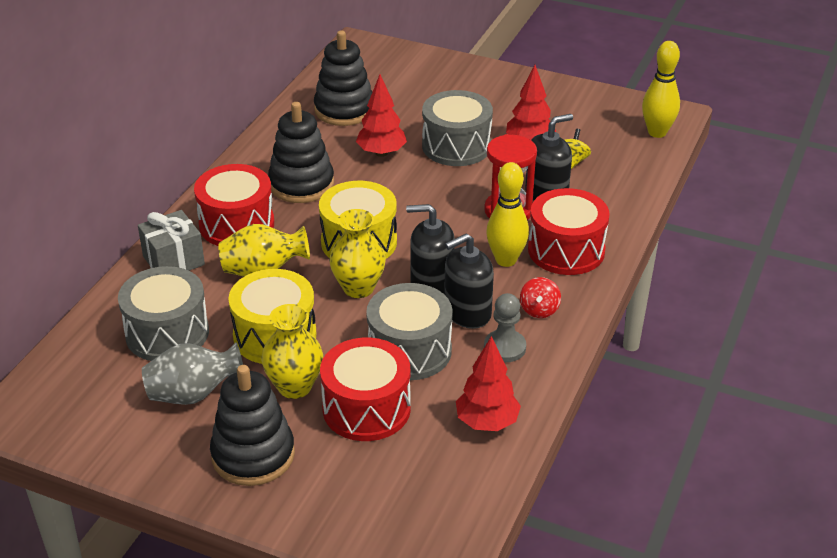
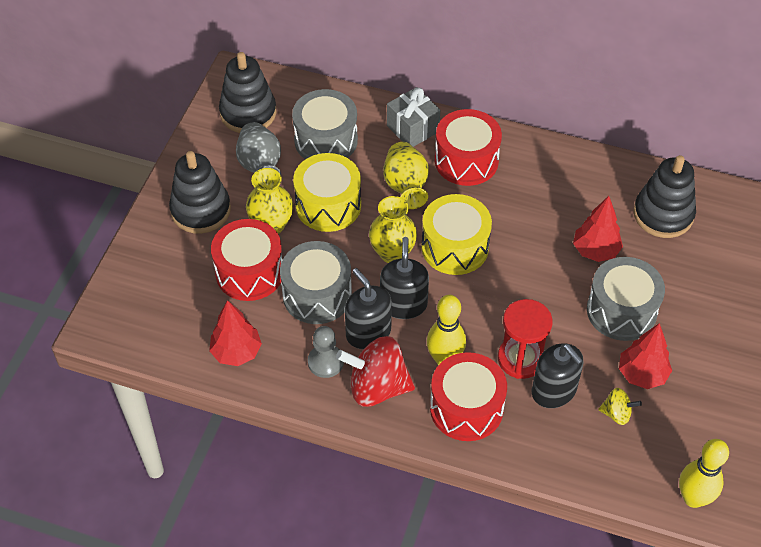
camera: 85 degrees right, 15 degrees up
black stacking toy [268,102,334,203] -> black stacking toy moved to [219,52,276,133]
red spinning top [520,277,561,318] -> red spinning top [336,336,415,407], size x2.01

